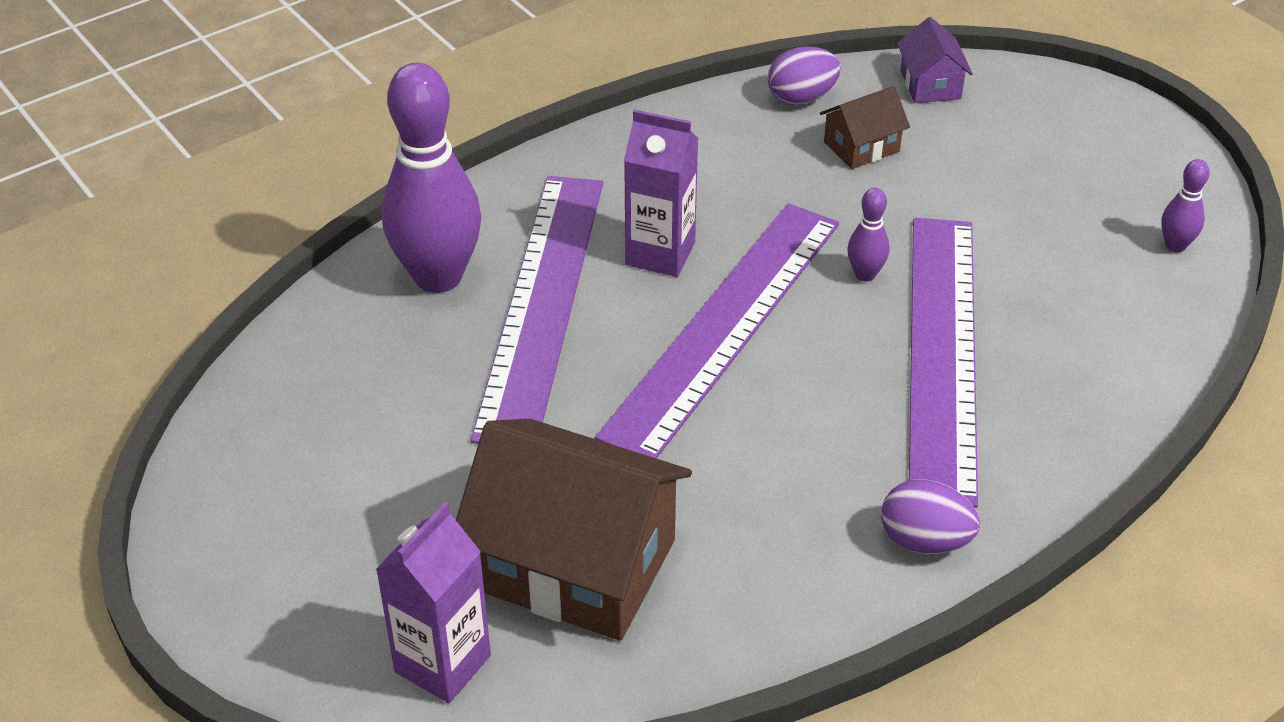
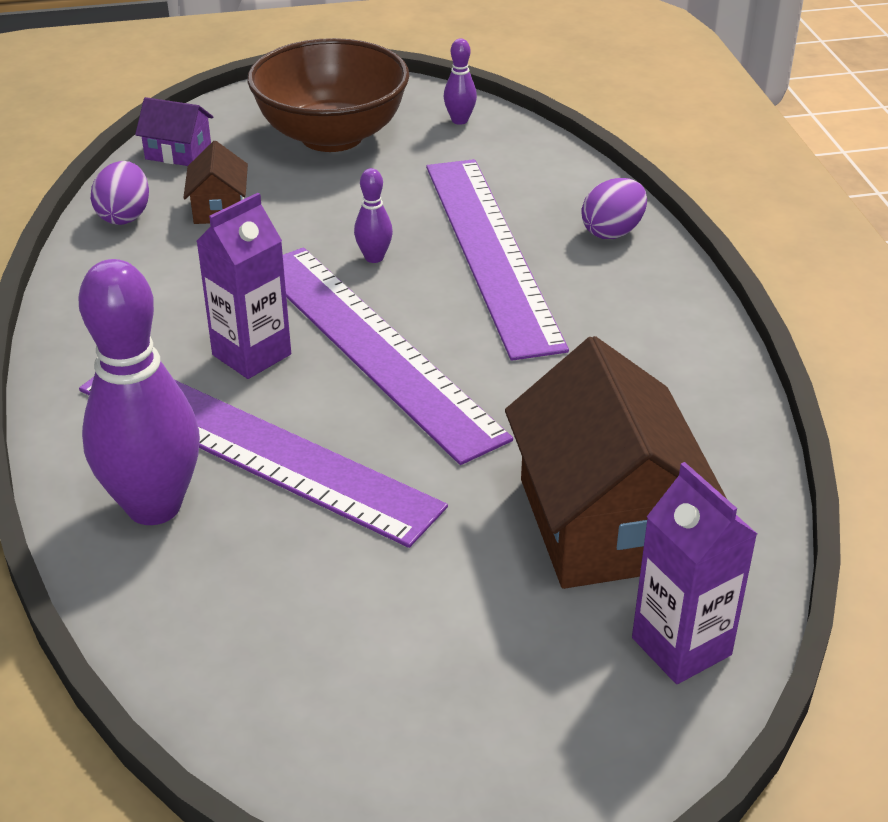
camera: 65 degrees left, 5 degrees down
brown house [456,419,692,641] -> brown house turned 60 degrees counterclockwise [505,336,727,589]
purple egg [881,479,980,554] -> purple egg moved to [582,178,647,239]
purple ruler [909,218,978,508] -> purple ruler turned 45 degrees clockwise [426,159,569,361]
none -> brown bowl [247,38,409,152]

